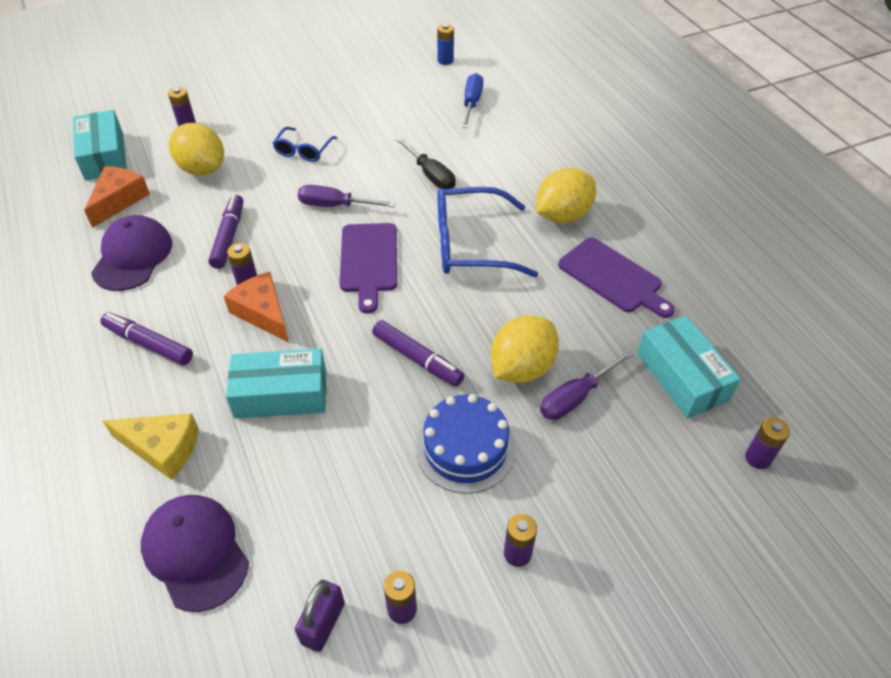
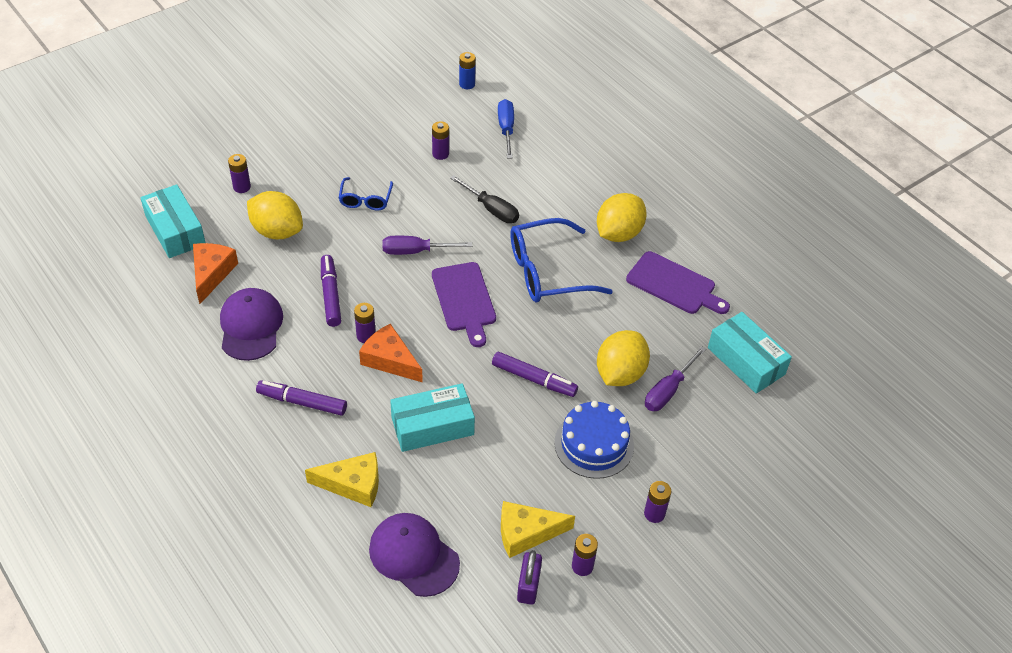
camera: 15 degrees left, 0 degrees up
purple battery [745,417,790,469] -> purple battery moved to [432,121,449,160]
none -> yellow cheese [501,501,575,558]

